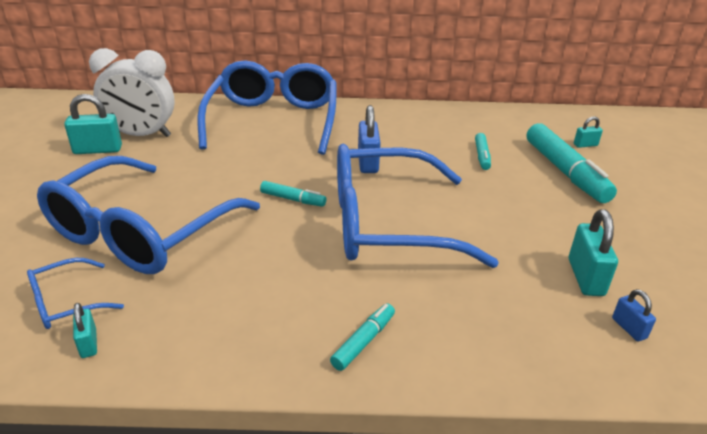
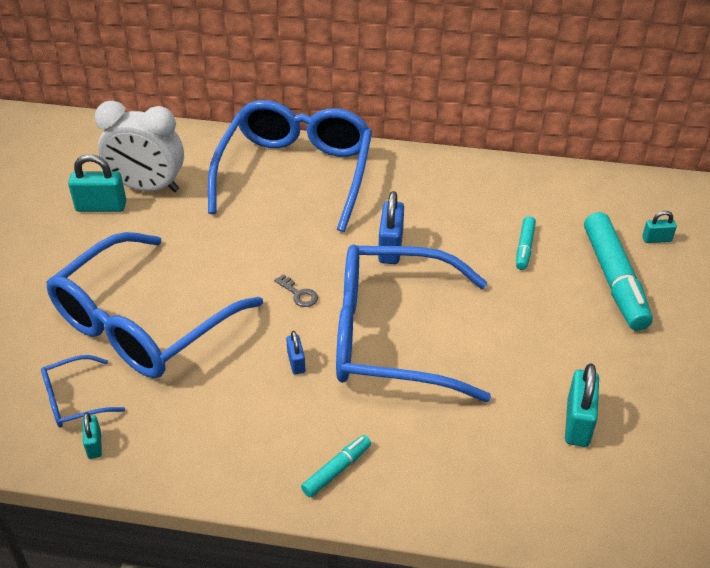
camera: 10 degrees right, 10 degrees up
turquoise marker [260,181,326,207] -> grey key [274,274,318,307]
blue padlock [612,289,656,341] -> blue padlock moved to [286,331,305,375]

